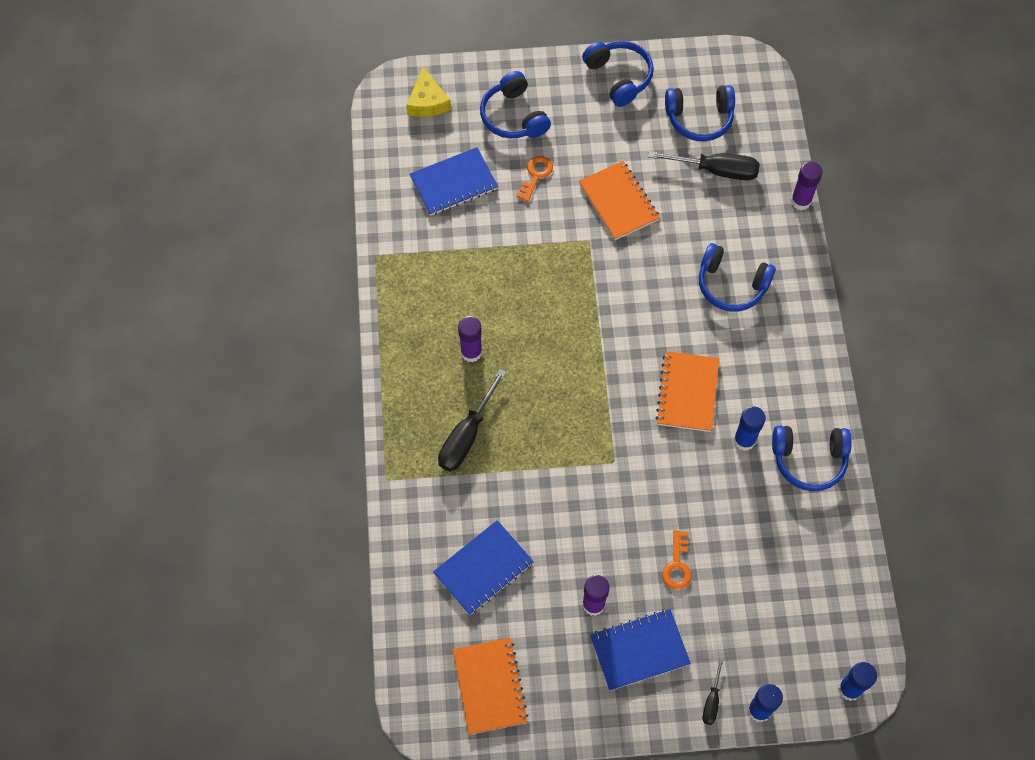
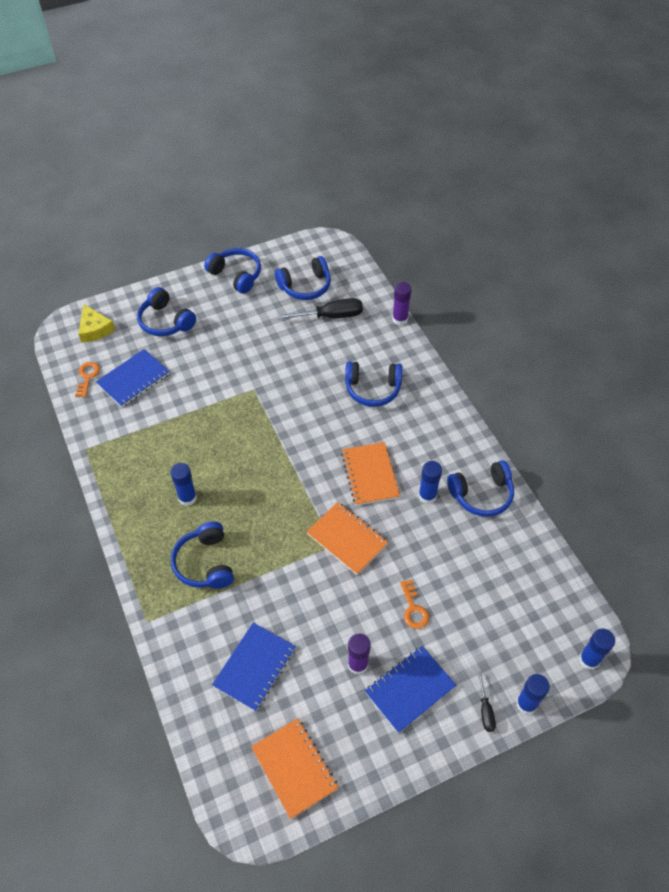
camera: 20 degrees left, 10 degrees down
black screwdriver [438,369,507,472] -> blue headphones [171,522,234,589]
purple glue stick [458,316,482,362] -> blue glue stick [170,463,197,506]
orange key [516,156,553,202] -> orange key moved to [75,362,100,397]
orange notebook [579,161,660,240] -> orange notebook moved to [306,502,389,575]

